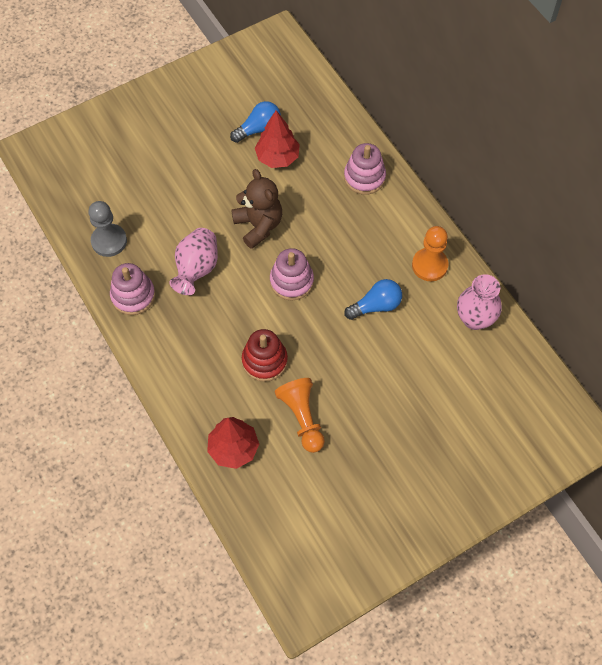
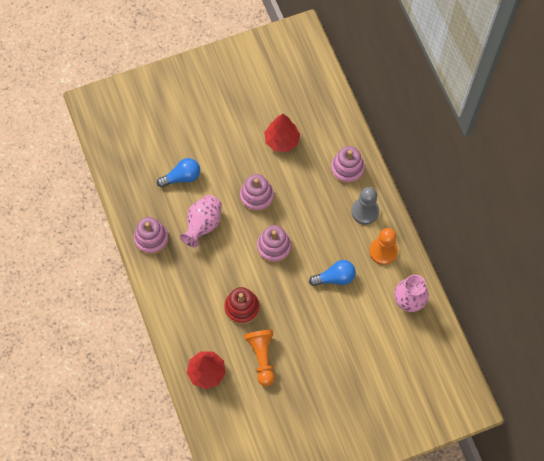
camera: 10 degrees right, 5 degrees up
grey pawn [88,201,127,257] -> grey pawn moved to [351,187,379,225]
blue light bulb [230,101,281,143] -> blue light bulb moved to [157,158,200,188]
brown teddy bear [231,169,282,249] -> pink stacking toy [240,174,274,212]

